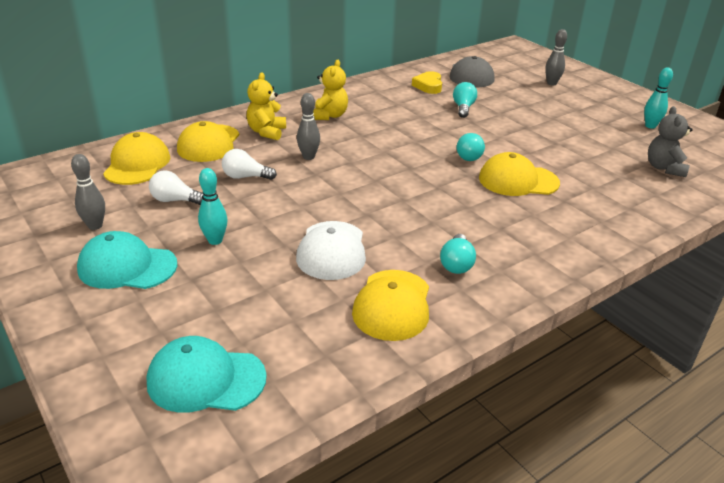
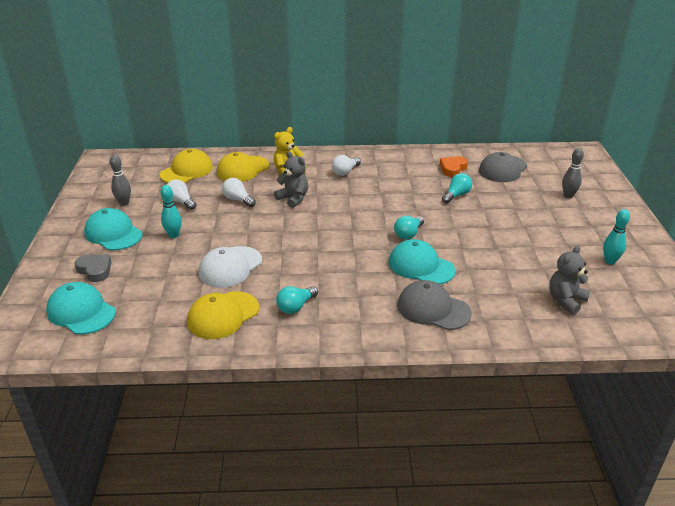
camera: 35 degrees right, 0 degrees up
grey bowling pin [297,93,320,160] -> grey teddy bear [274,151,308,208]
yellow teddy bear [313,60,348,120] -> white light bulb [331,155,361,176]
yellow heart [412,71,442,94] -> orange heart [440,156,468,177]
yellow cap [479,152,560,196] -> turquoise cap [389,239,455,284]
none -> grey heart [75,255,111,282]
none -> grey cap [398,280,472,330]

